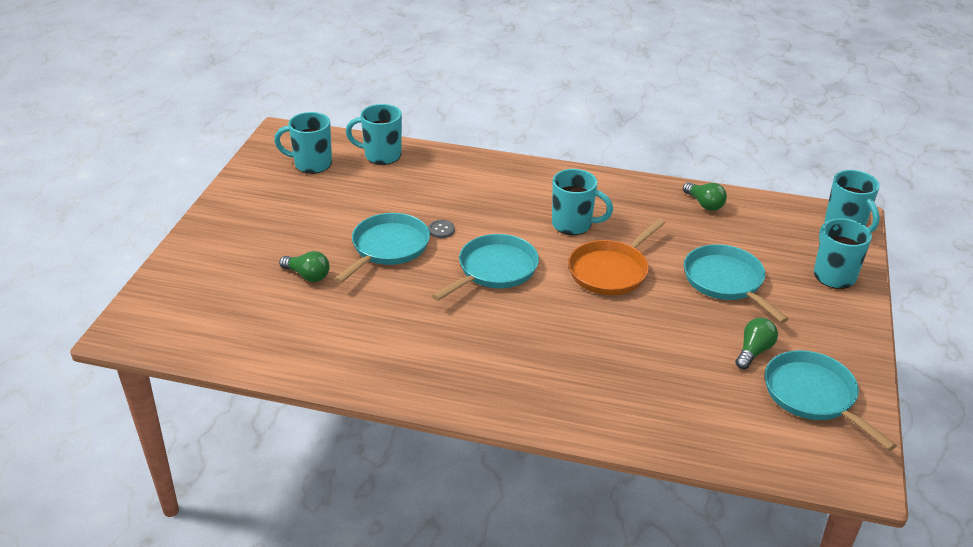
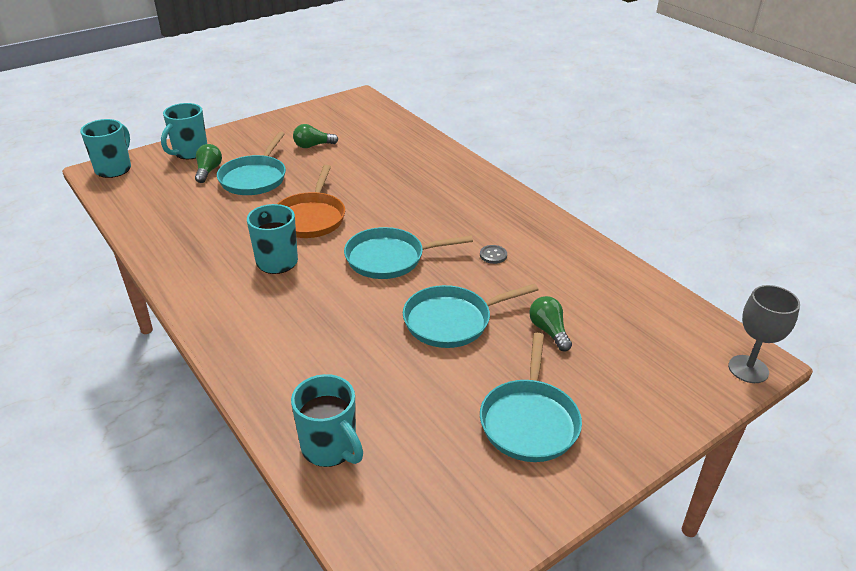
camera: 140 degrees left, 0 degrees up
turquoise mug [274,112,332,174] -> none
grey button [428,220,455,238] -> grey button moved to [480,245,507,264]
orange pan [568,219,665,295] -> orange pan turned 105 degrees clockwise [277,165,345,238]
green light bulb [683,182,727,211] -> green light bulb moved to [195,144,222,183]
turquoise pan [765,350,897,451] -> turquoise pan moved to [480,333,582,462]
none -> grey goblet [728,285,800,383]

